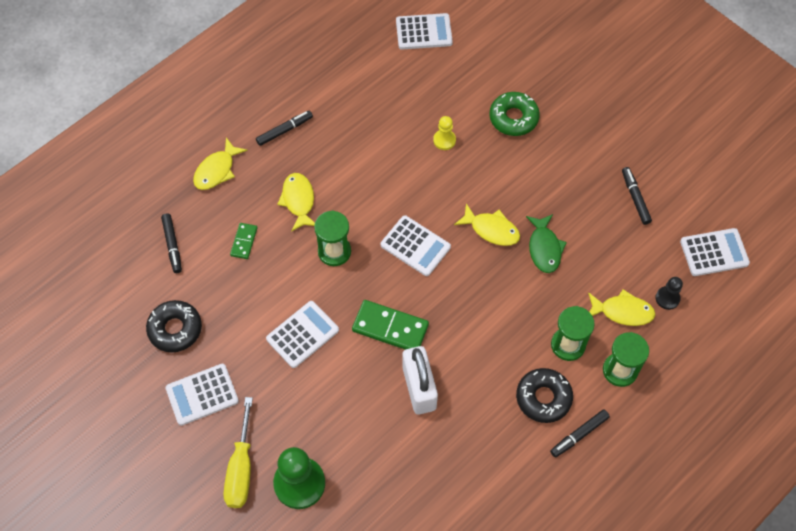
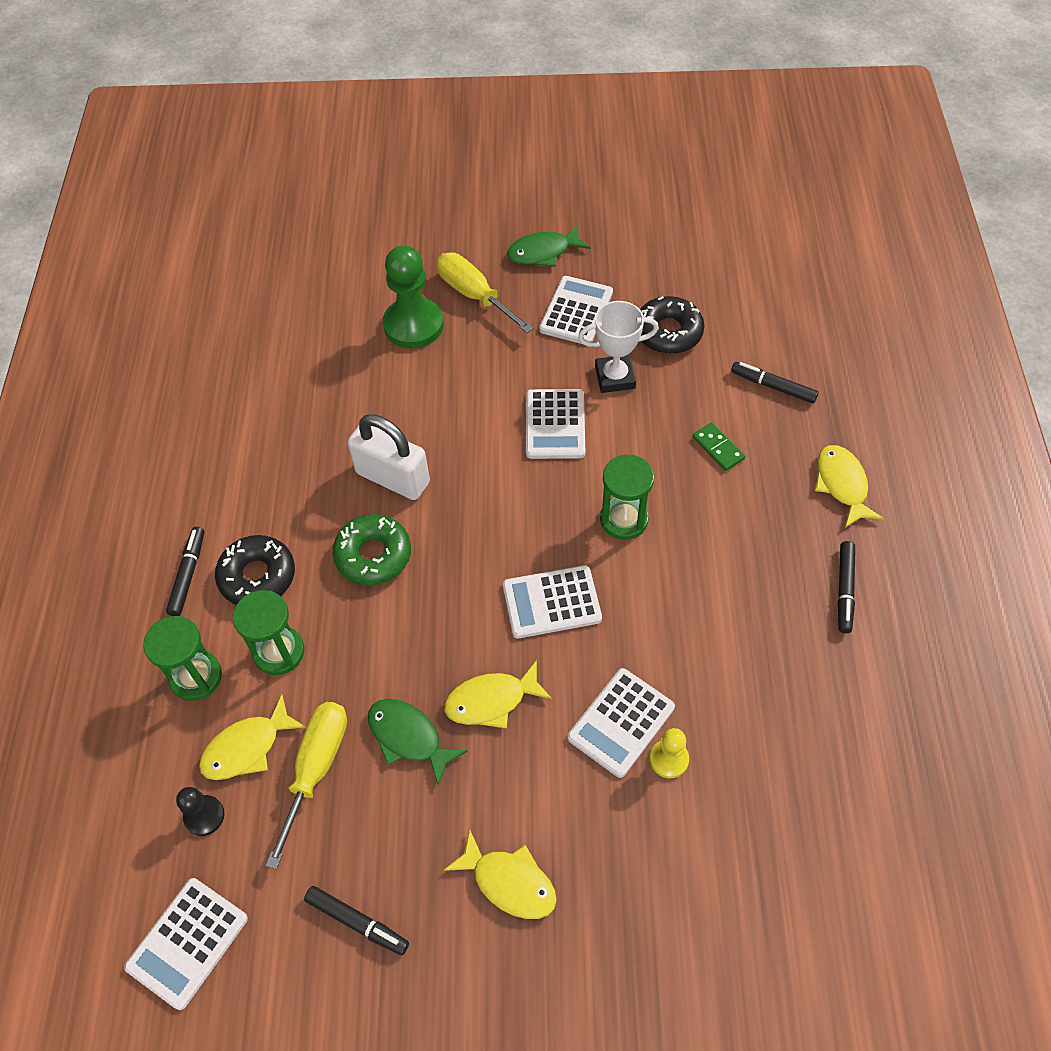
camera: 135 degrees right, 5 degrees down
yellow fish [277,173,315,232] -> yellow fish moved to [444,829,557,919]
green domino [352,300,429,350] -> none
white calculator [396,13,453,50] -> white calculator moved to [568,668,675,778]
green donut [489,92,540,136] -> green donut moved to [332,514,411,585]
none -> yellow screwdriver [266,702,347,869]
none -> green fish [507,225,590,267]
none -> white trophy [578,301,659,393]

